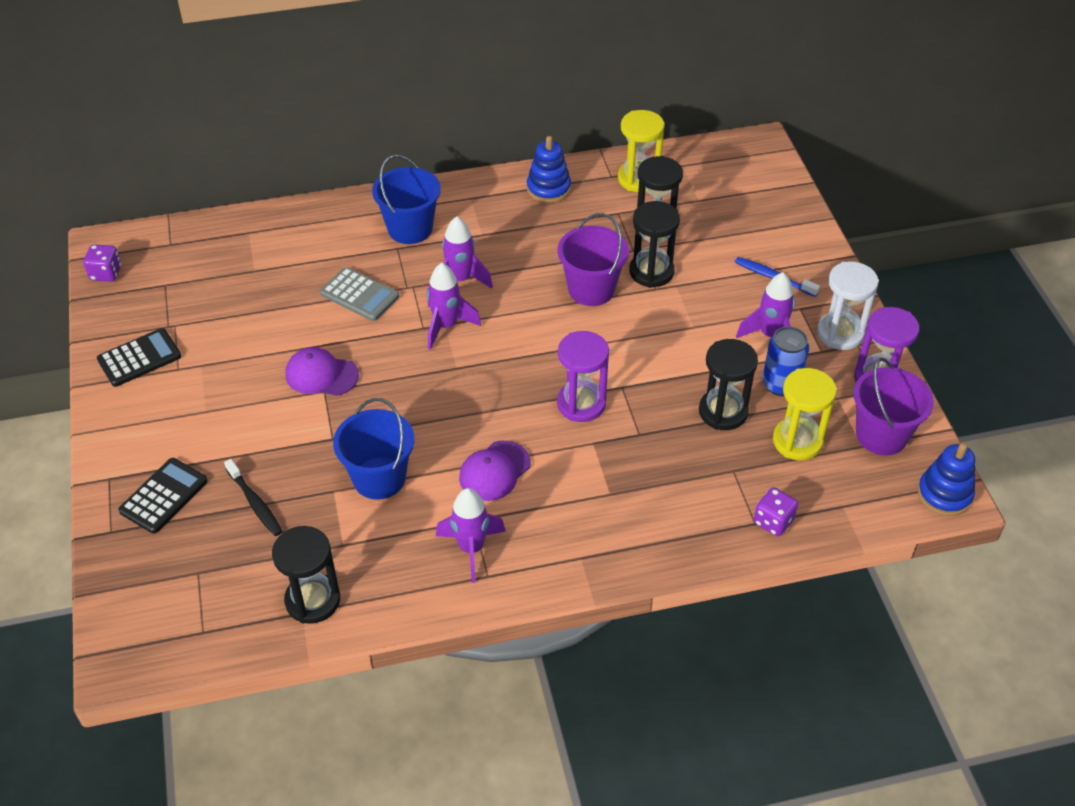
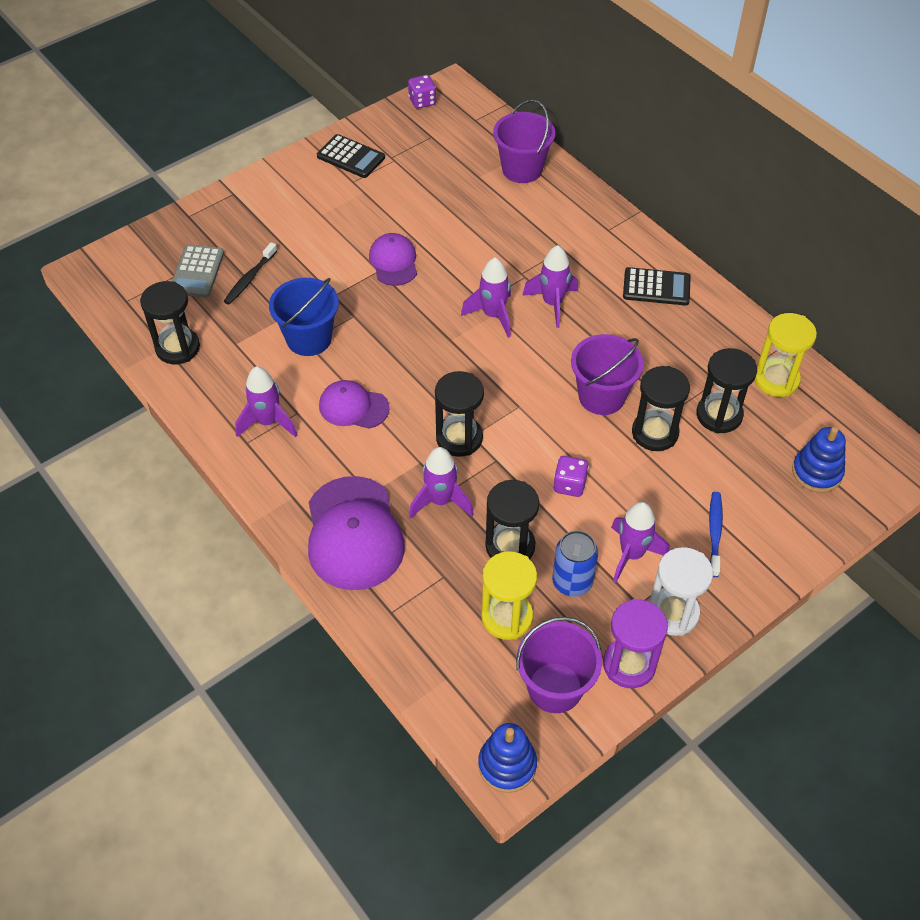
camera: 65 degrees right, 5 degrees up
black calculator [118,458,208,533] -> black calculator moved to [623,267,691,305]
grey calculator [320,267,399,321] -> grey calculator moved to [172,245,224,298]
blue bucket [372,155,441,244] -> none
blue stacking toy [527,136,571,203] -> blue stacking toy moved to [792,427,846,493]
purple hourglass [557,331,609,422] -> black hourglass [435,371,484,457]
purple dice [754,487,798,536] -> purple dice moved to [553,456,589,497]
none -> purple cap [308,476,405,590]
none -> purple rocket [409,447,474,518]
none -> purple bucket [493,99,555,183]

